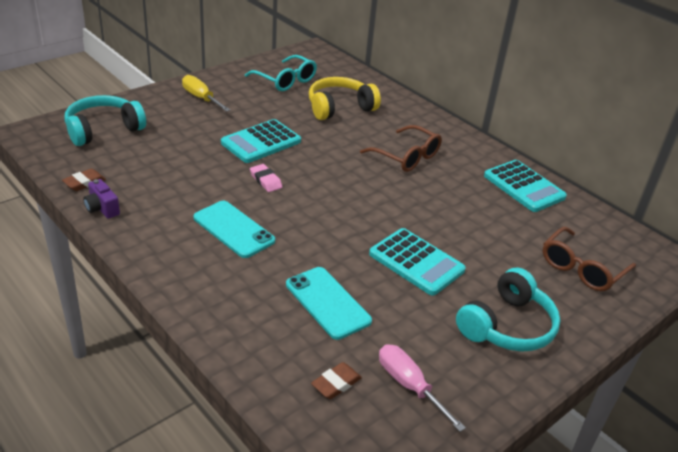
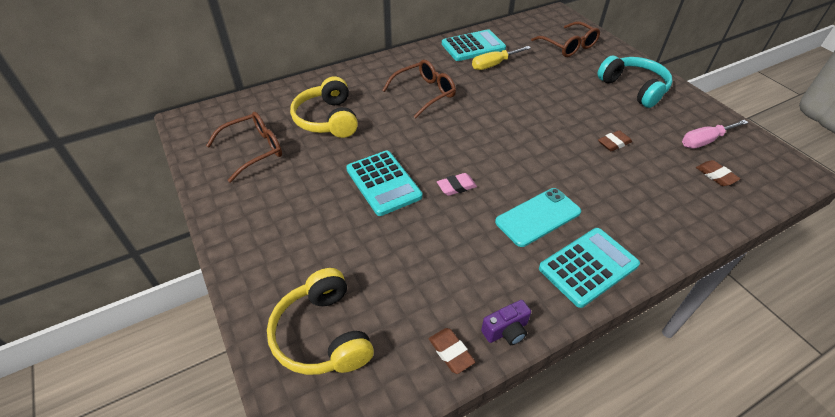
camera: 75 degrees left, 10 degrees up
turquoise headphones [64,95,146,146] -> yellow headphones [267,268,374,375]
yellow screwdriver [182,75,230,112] -> yellow screwdriver moved to [472,46,531,70]
turquoise glasses [245,55,317,91] -> brown glasses [206,112,282,183]
turquoise phone [286,267,372,340] -> none
turquoise calculator [369,228,466,296] -> turquoise calculator moved to [539,228,640,308]
none -> brown eraser [598,130,632,151]

